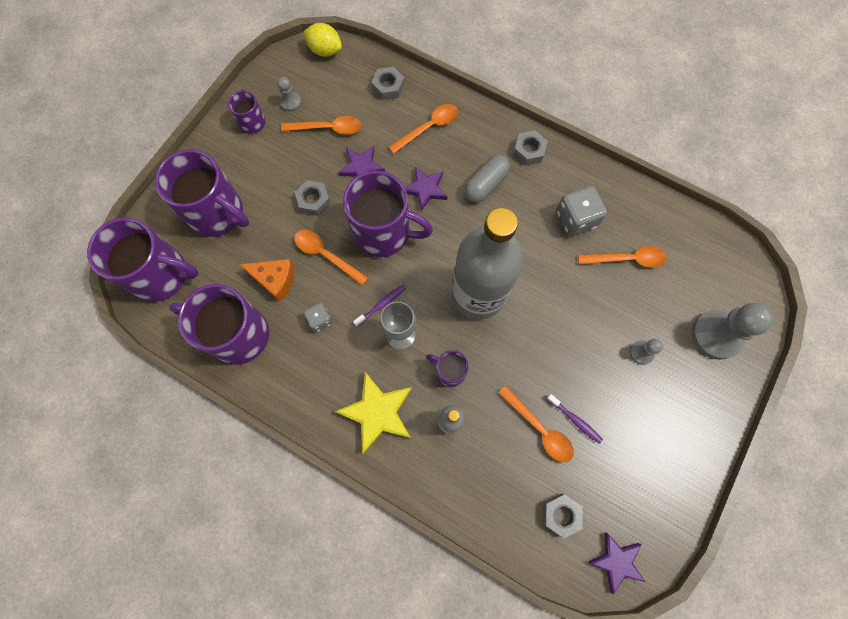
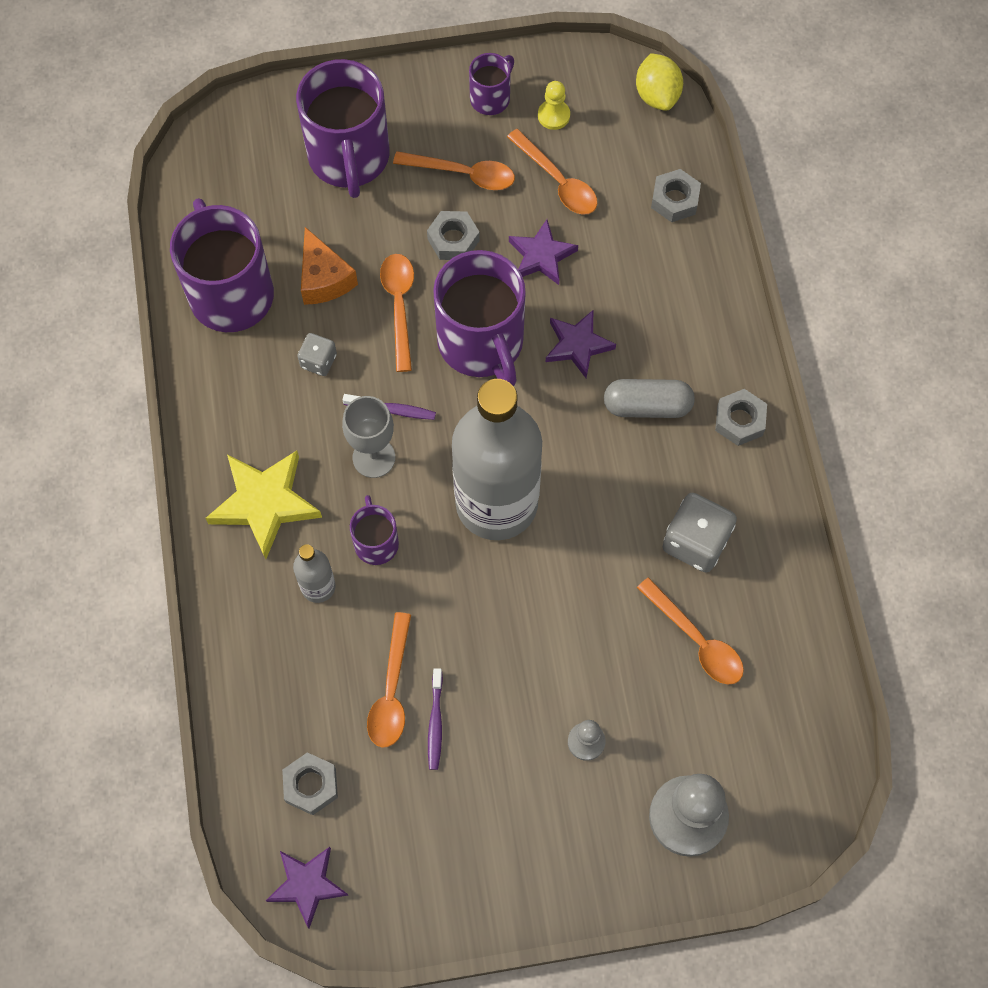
camera: 50 degrees right, 5 degrees down
purple mug [87,218,199,302] -> none
grey pawn [277,77,301,112] -> yellow pawn [538,81,570,130]
orange spoon [389,104,458,154] -> orange spoon moved to [393,151,515,190]

